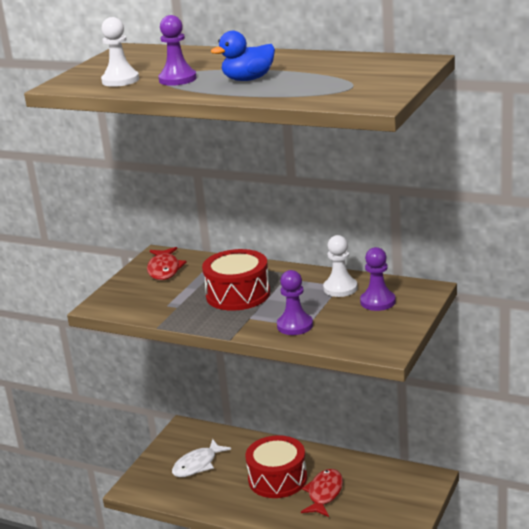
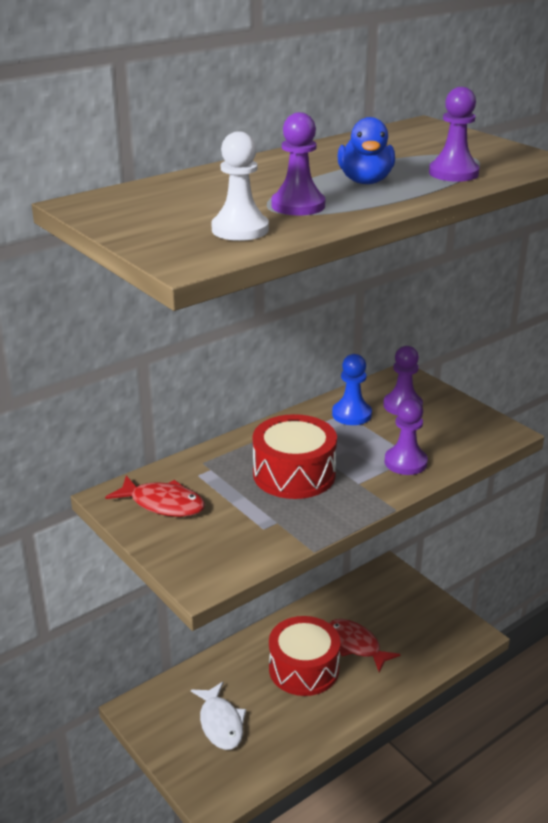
camera: 65 degrees left, 5 degrees up
white pawn [323,235,358,297] -> blue pawn [332,354,372,425]
none -> purple pawn [429,87,480,182]

